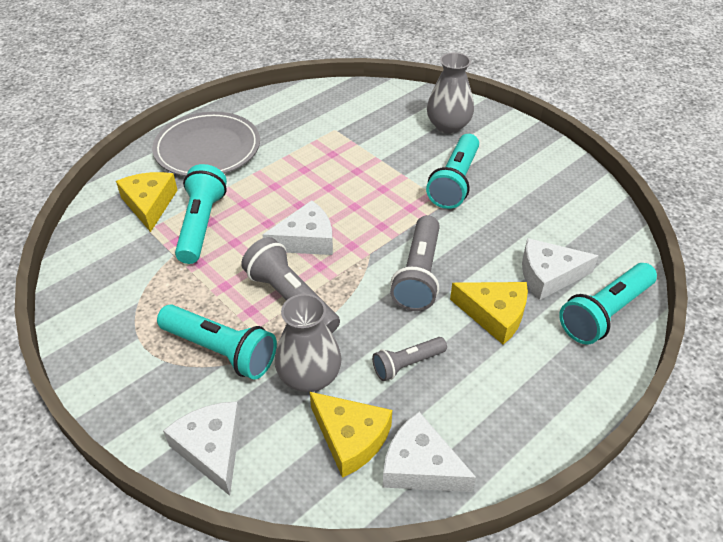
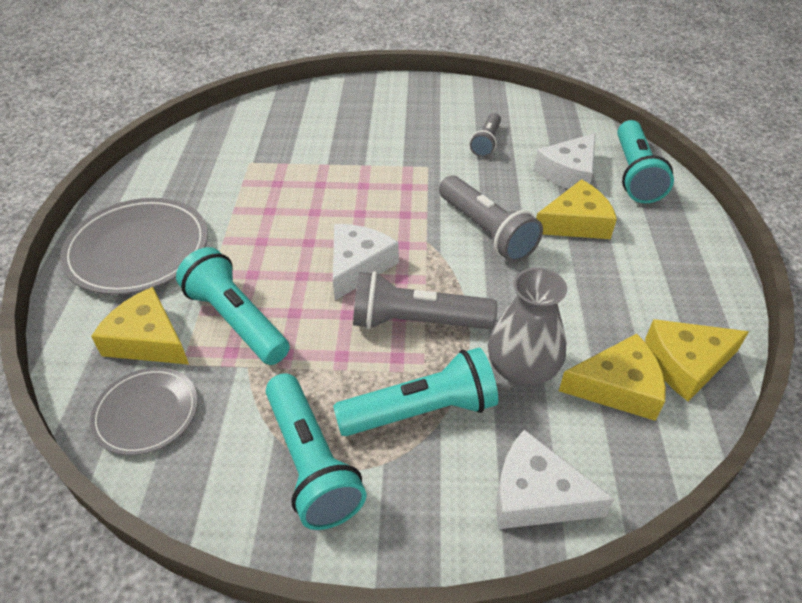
camera: 45 degrees left, 0 degrees up
grey flashlight [372,337,447,381] -> grey flashlight moved to [470,113,501,157]
white cheese [383,412,476,492] -> yellow cheese [645,319,749,401]
turquoise flashlight [426,134,479,209] -> turquoise flashlight moved to [266,373,367,530]
grey vase [427,52,474,134] -> none
none -> grey plate [90,367,198,455]

